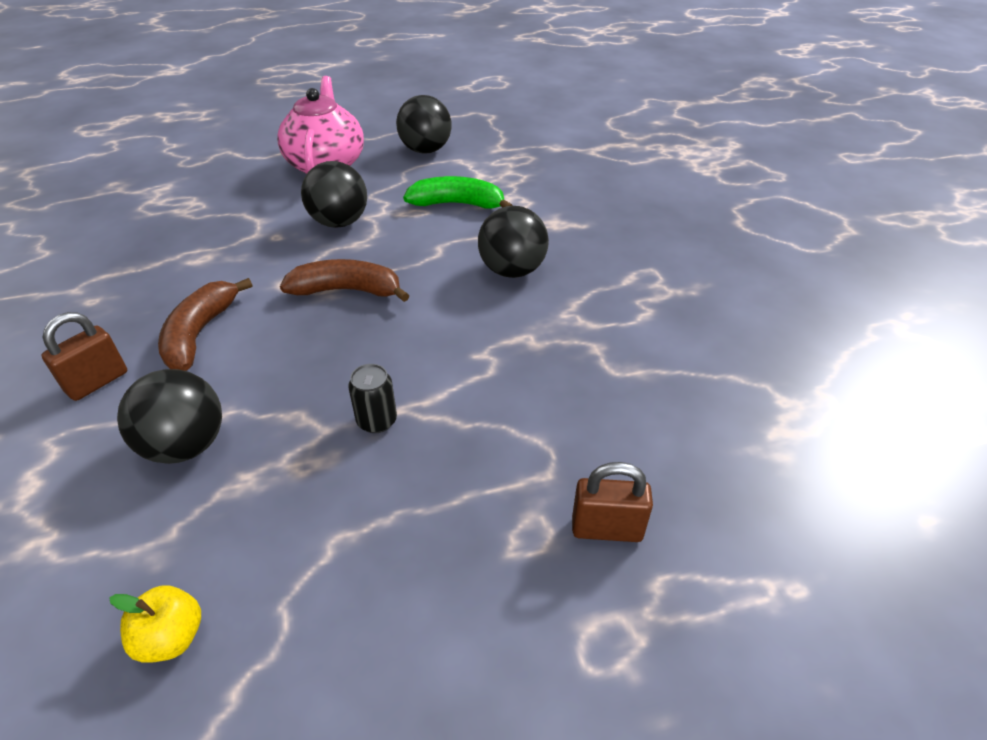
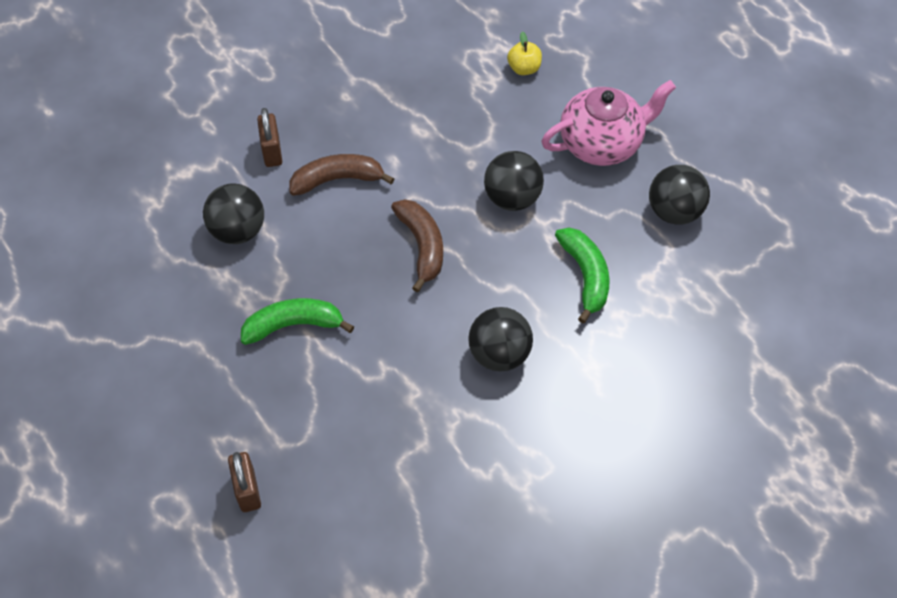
camera: 70 degrees right, 15 degrees up
brown padlock [41,312,127,401] -> brown padlock turned 60 degrees clockwise [257,108,282,167]
yellow apple [109,585,201,663] -> yellow apple moved to [507,31,542,75]
black can [348,364,397,433] -> green banana [241,298,354,345]

